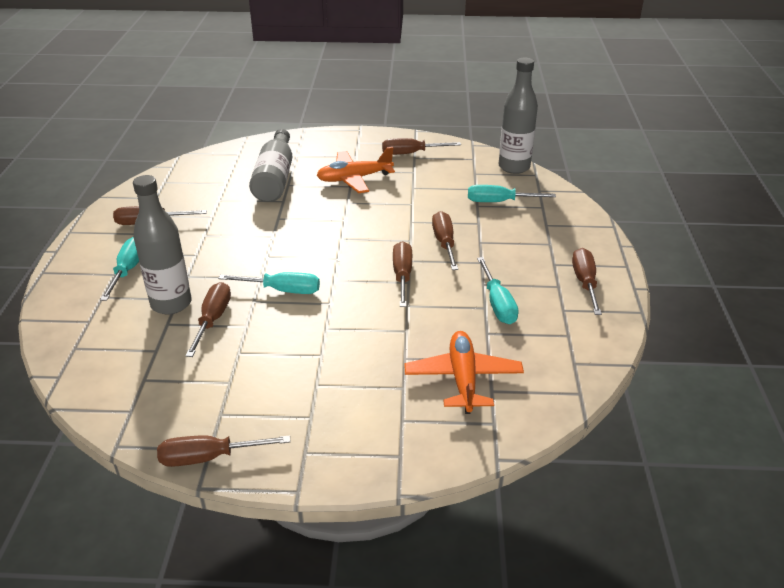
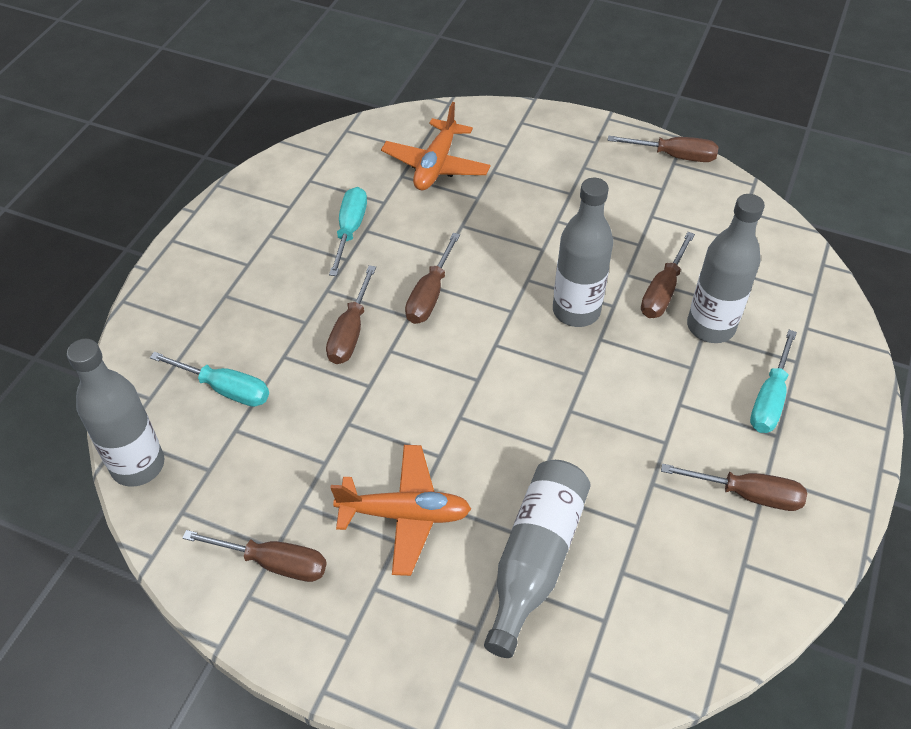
camera: 160 degrees left, 15 degrees up
turquoise screwdriver [218,272,320,294] -> grey bottle [553,178,613,327]
brown screwdriver [572,248,602,315] -> none

